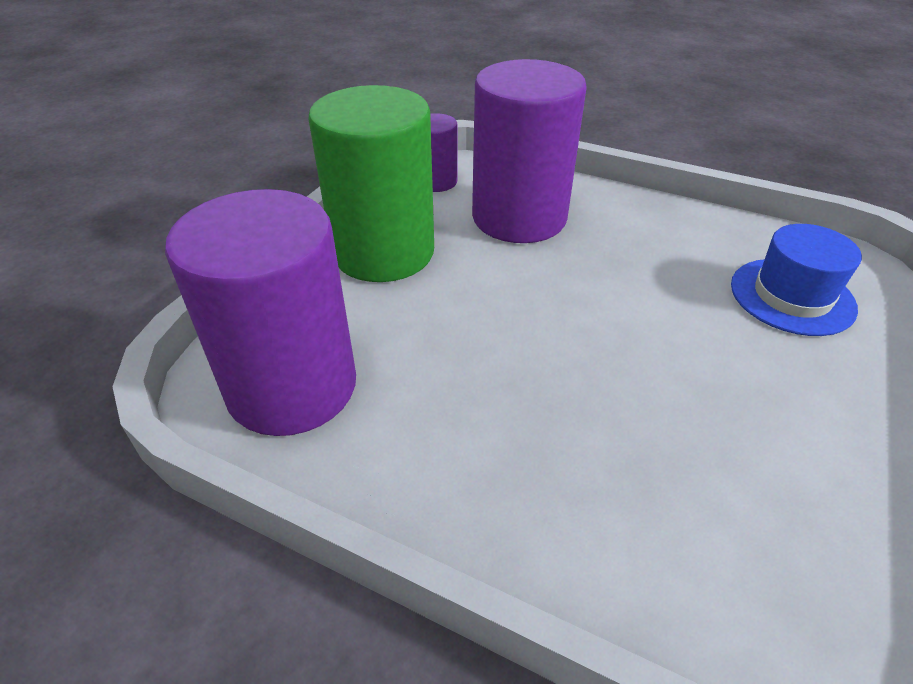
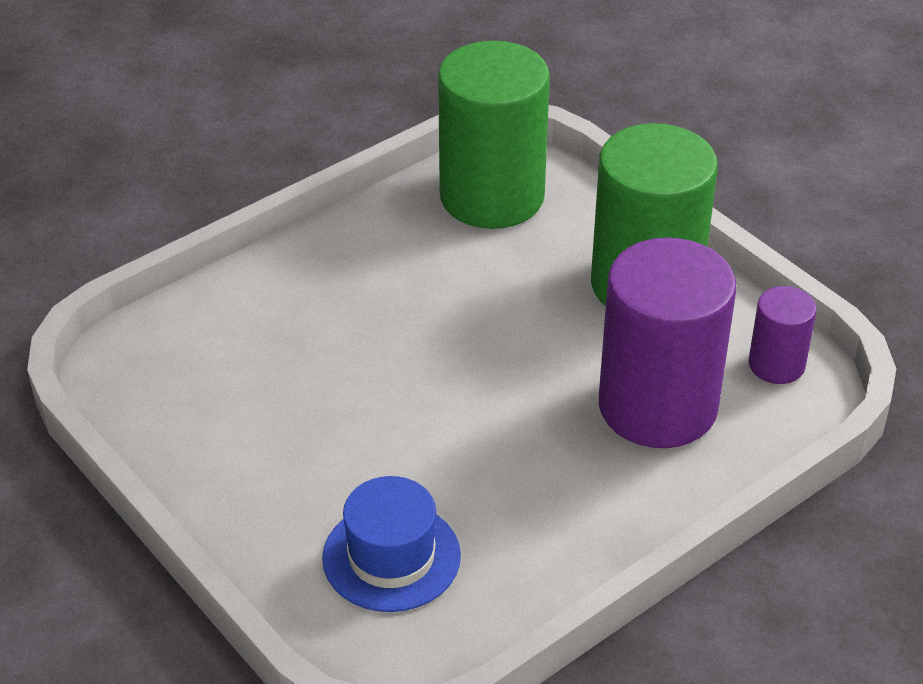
camera: 115 degrees right, 0 degrees up
purple cylinder [165,189,356,436] -> green cylinder [438,41,550,229]

